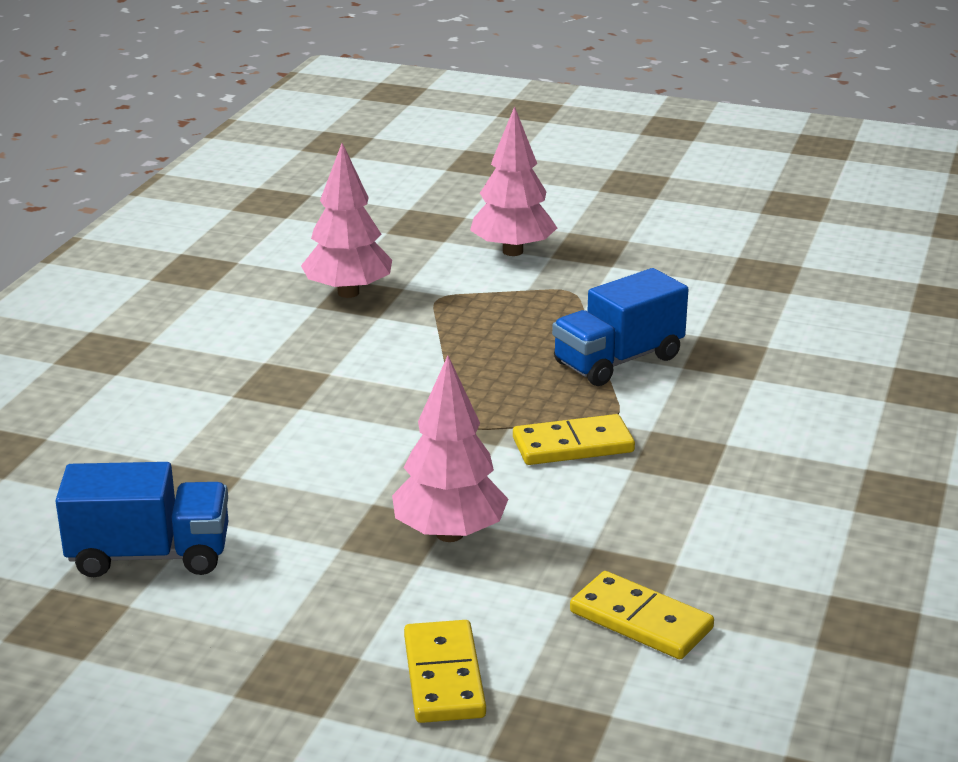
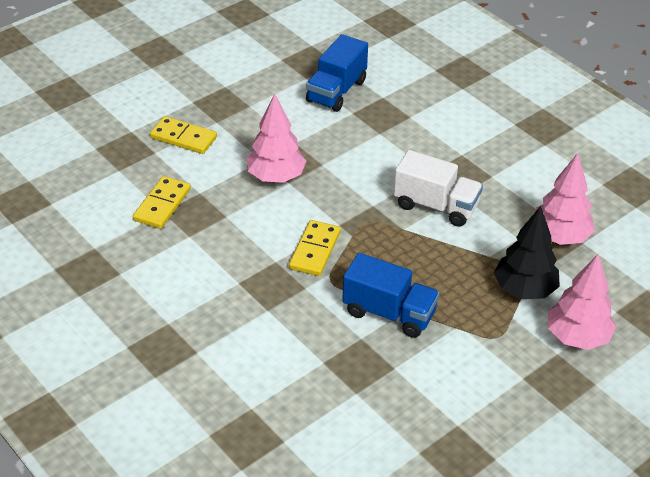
camera: 120 degrees right, 15 degrees up
blue truck [552,268,688,386] -> blue truck turned 120 degrees clockwise [342,253,440,338]
yellow domino [570,571,714,659] -> yellow domino turned 45 degrees counterclockwise [133,176,191,229]
none -> white truck [394,150,483,227]
none -> black tree [494,206,560,299]

